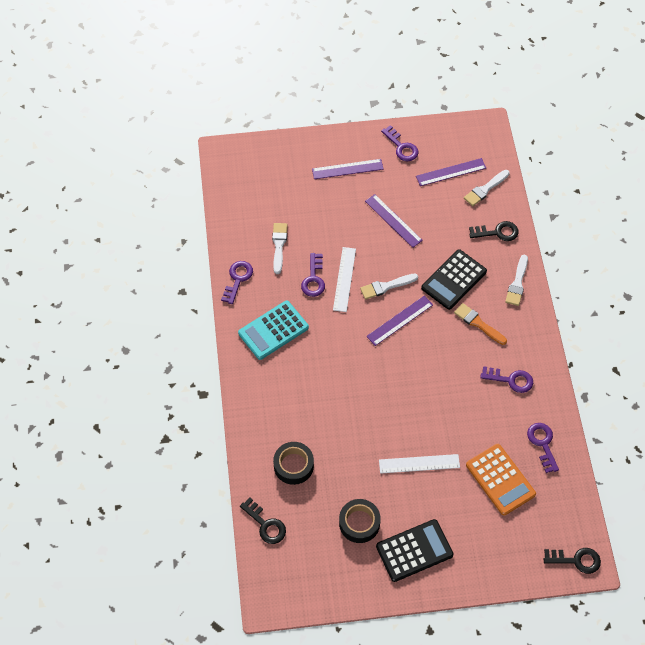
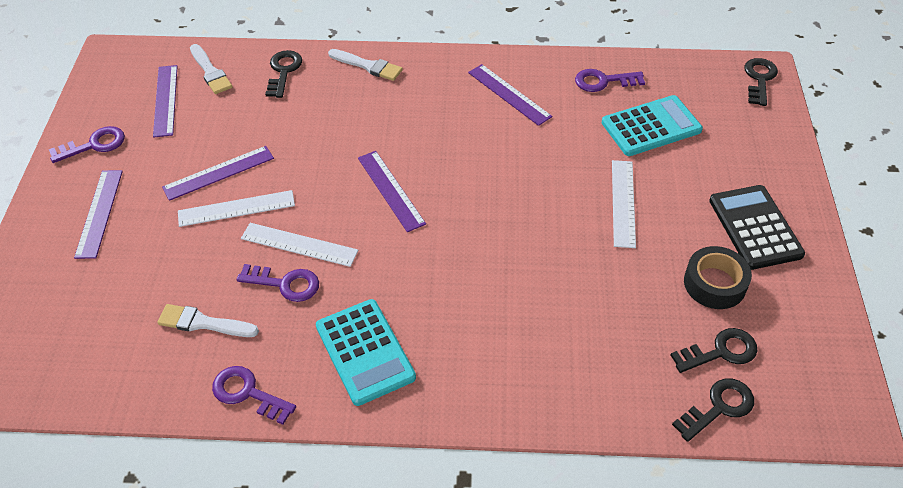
camera: 80 degrees left, 10 degrees down
black tape [273,442,314,485] -> none
white brush [360,274,418,300] -> none
black calculator [421,249,487,310] -> none
orange brush [454,303,507,345] -> none
orange calculator [466,444,536,516] -> turquoise calculator [602,95,703,156]
purple key [480,366,533,393] -> purple ruler [468,64,552,126]
none -> white ruler [178,190,295,227]
none -> black key [671,328,757,373]

